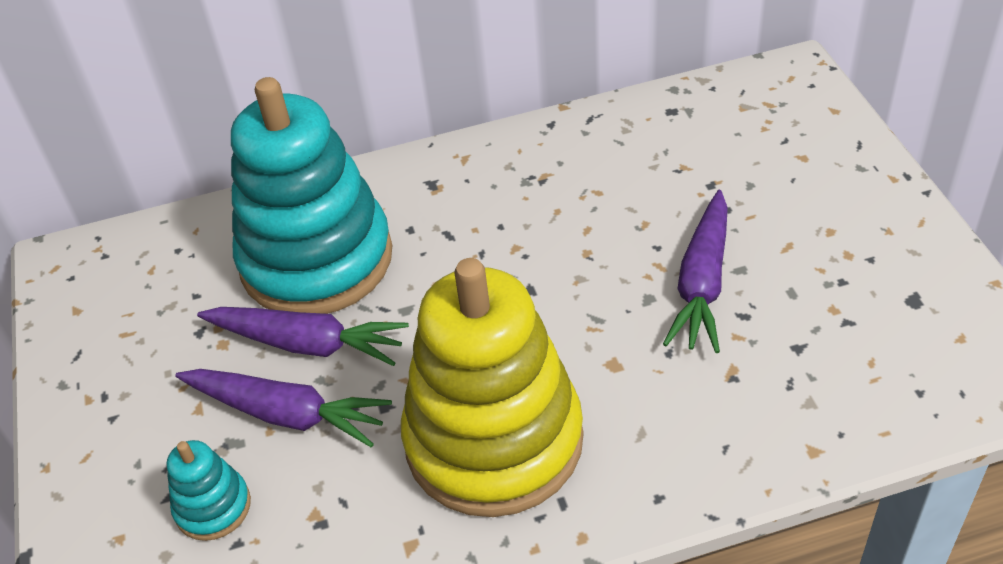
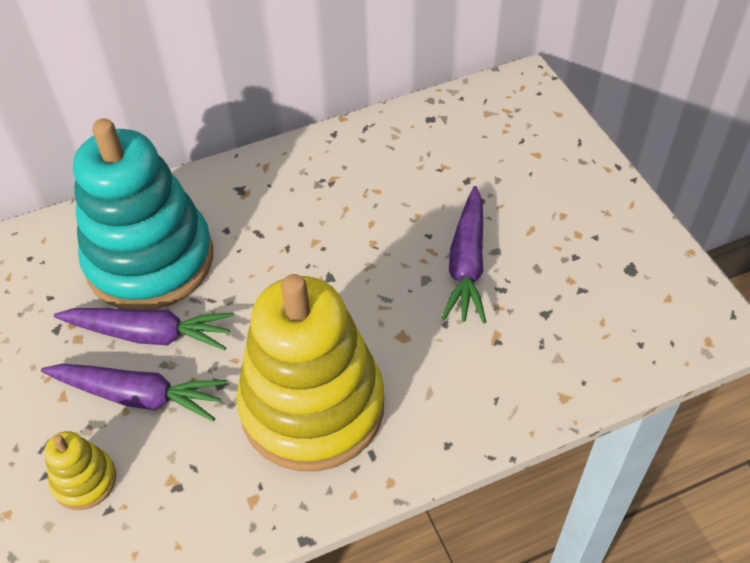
camera: 10 degrees left, 5 degrees up
turquoise stacking toy [167,440,251,541] -> yellow stacking toy [45,431,116,510]

